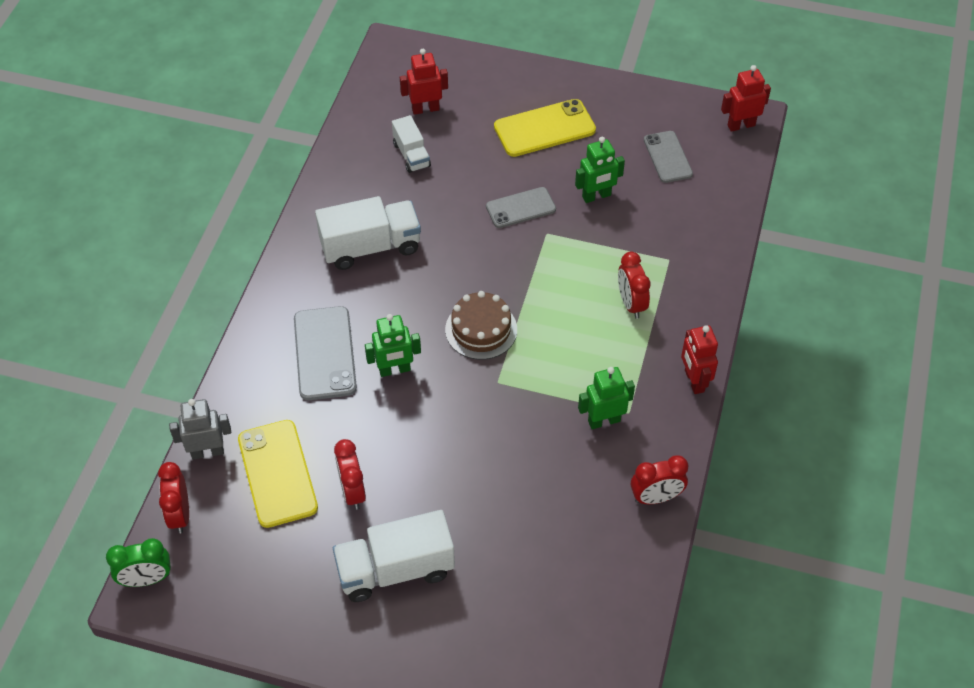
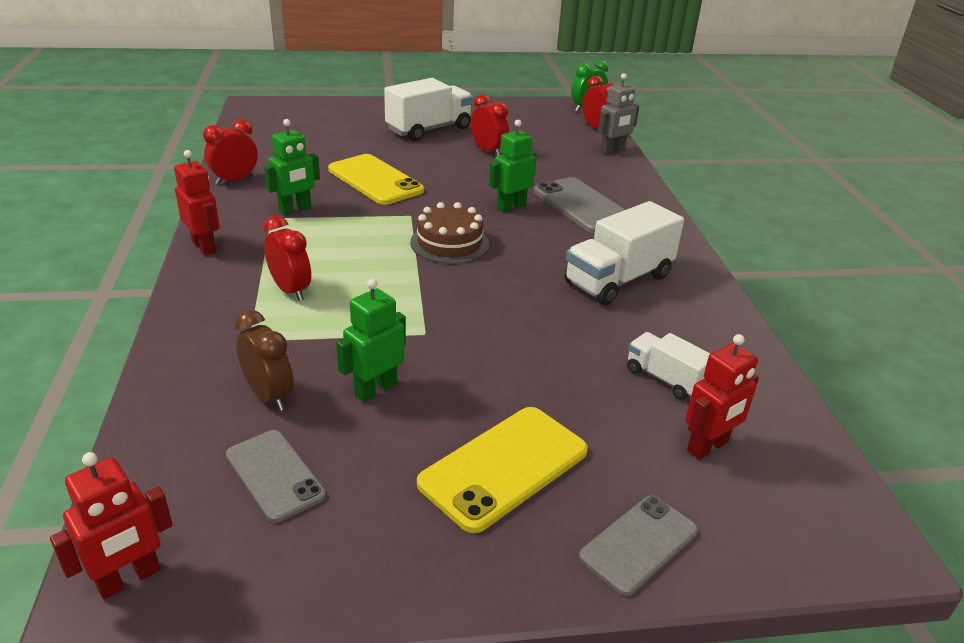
camera: 155 degrees right, 20 degrees down
yellow phone [238,420,318,528] -> yellow phone moved to [328,154,424,205]
grey phone [486,187,556,228] -> grey phone moved to [579,495,698,596]
none -> brown clock [234,310,294,411]

